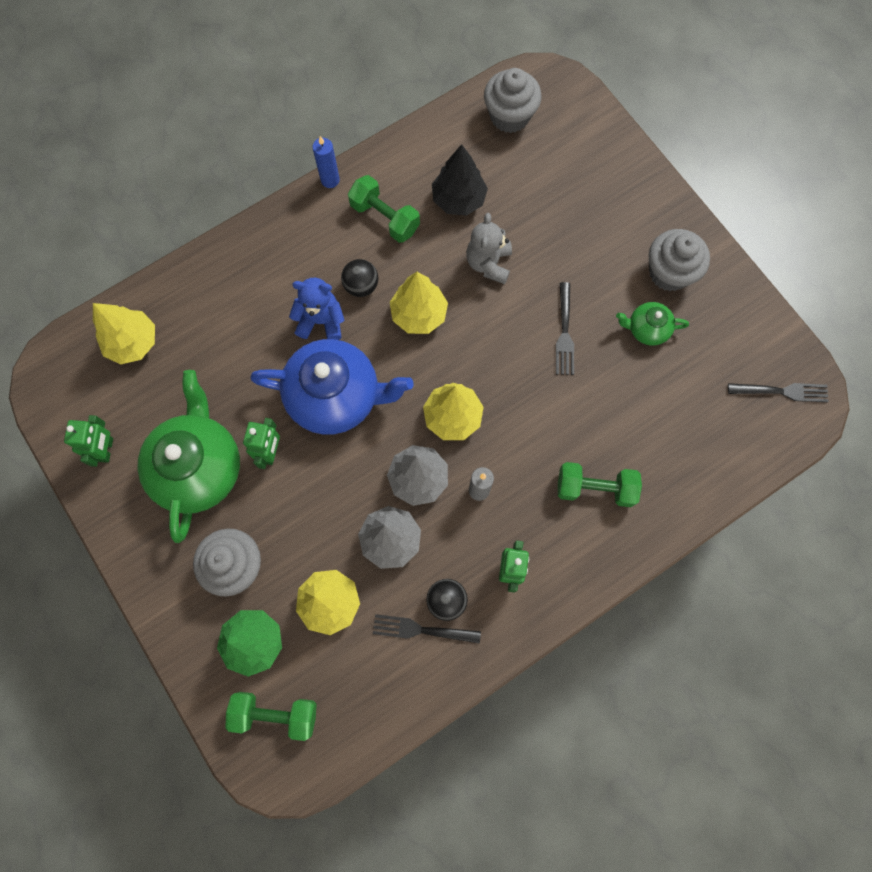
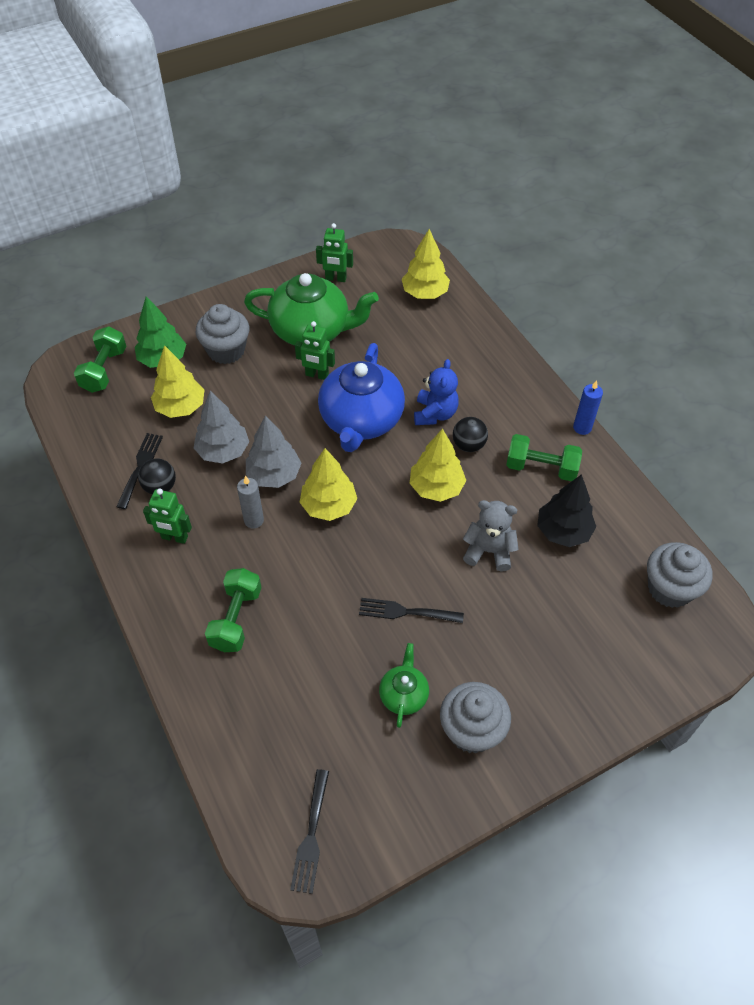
camera: 95 degrees right, 20 degrees down
green dumbbell [348,175,420,243] -> green dumbbell turned 60 degrees clockwise [506,434,582,481]

